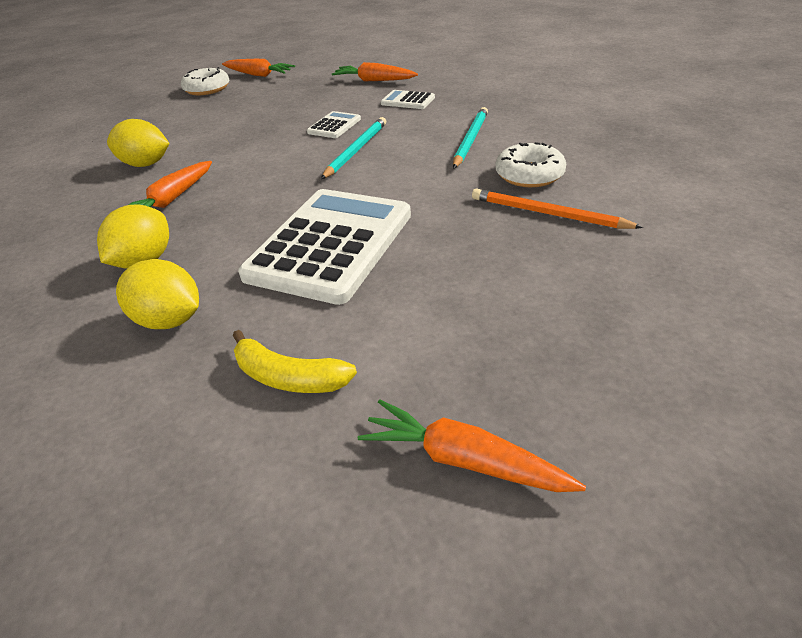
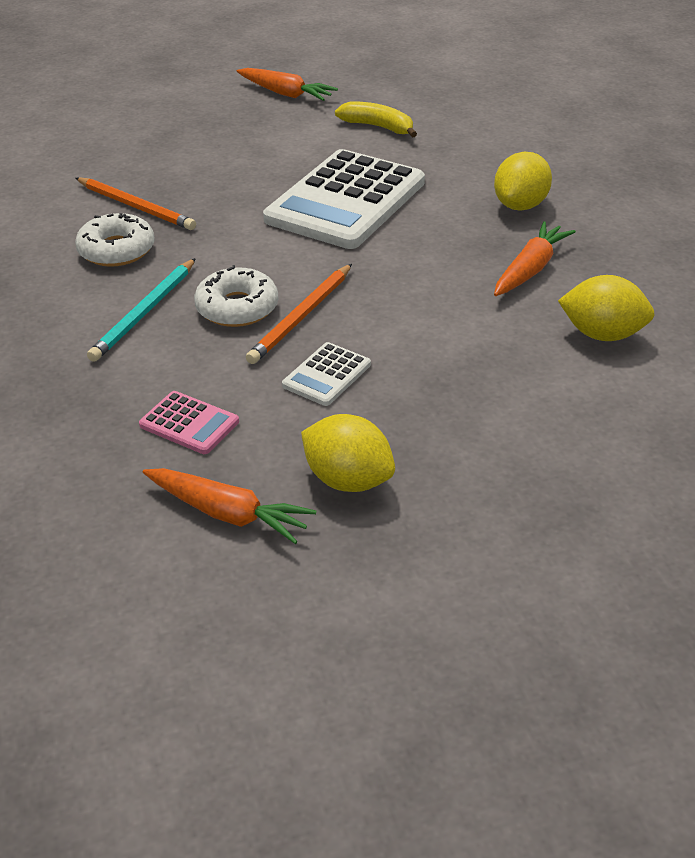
camera: 175 degrees left, 0 degrees up
yellow lemon [116,259,199,329] -> yellow lemon moved to [301,414,395,492]
white donut [181,67,229,95] -> white donut moved to [194,265,278,327]
orange carrot [222,59,295,77] -> none
turquoise pencil [321,117,386,179] -> orange pencil [246,264,352,364]
white calculator [381,90,435,109] -> pink calculator [139,391,239,454]

